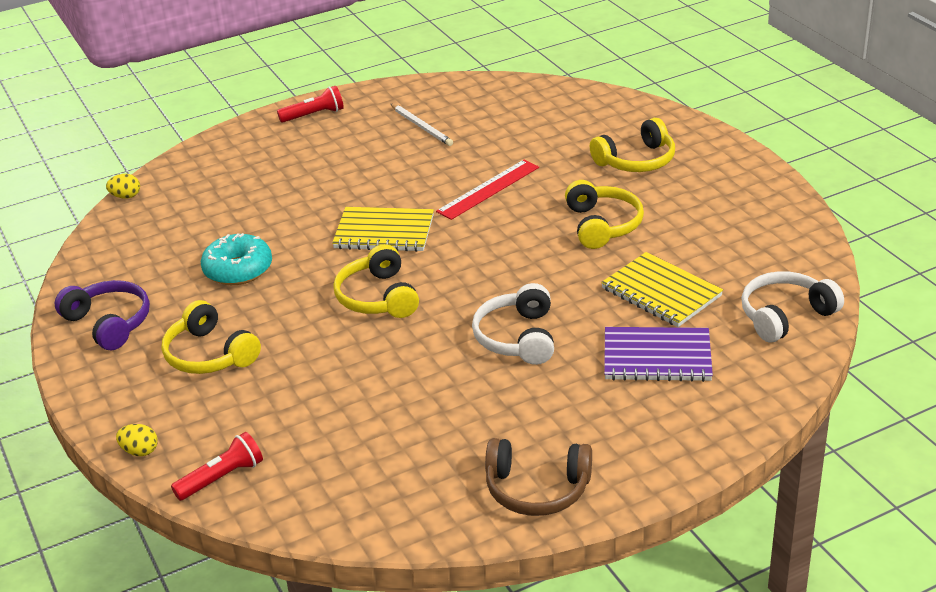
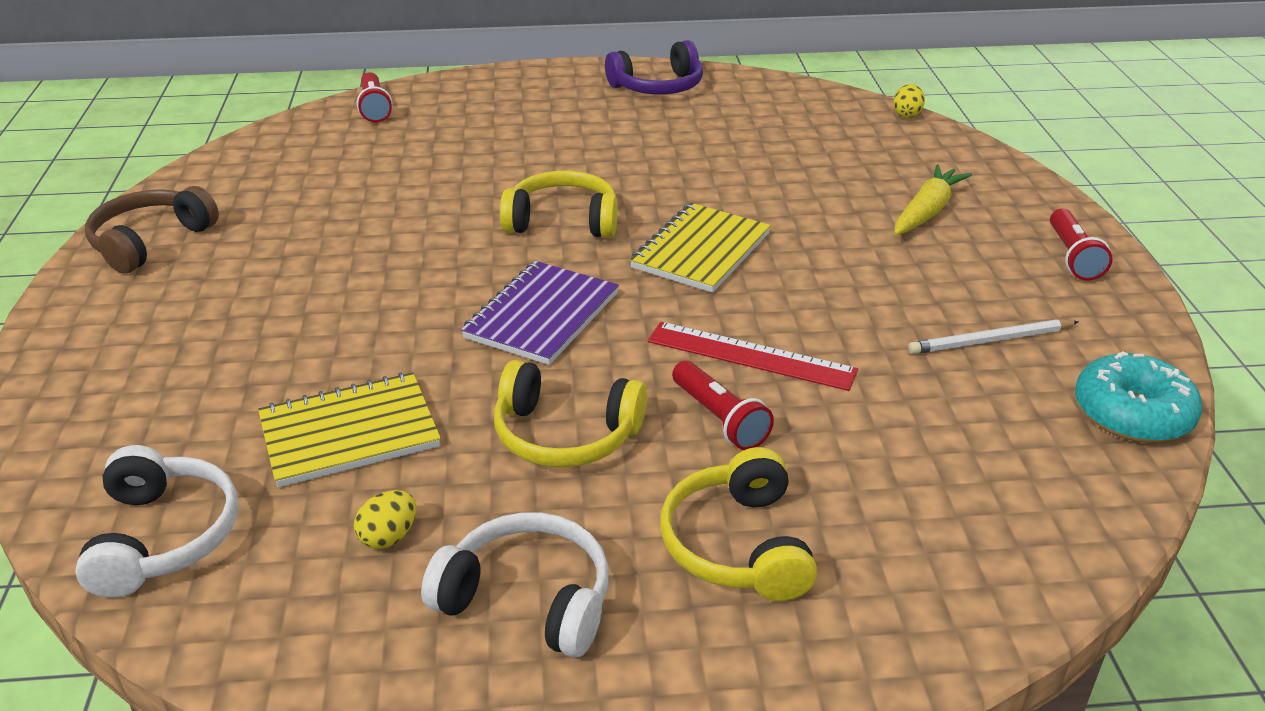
camera: 110 degrees right, 0 degrees up
yellow egg [116,424,158,456] -> yellow egg moved to [354,490,416,549]
yellow headphones [161,300,261,374] -> none
turquoise donut [201,233,272,285] -> turquoise donut moved to [1075,351,1202,443]
red ruler [436,160,539,220] -> red ruler turned 45 degrees counterclockwise [648,322,858,391]
white headphones [472,283,554,365] -> white headphones moved to [421,512,609,658]
purple notebook [604,327,713,382] -> purple notebook moved to [461,261,619,365]
none -> red flashlight [672,361,774,450]
none -> yellow carrot [894,165,972,235]

